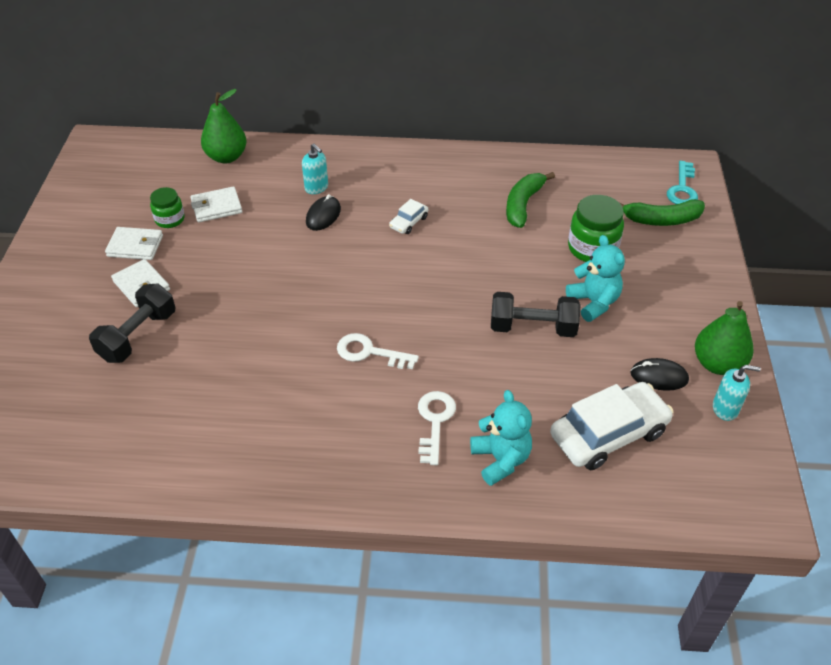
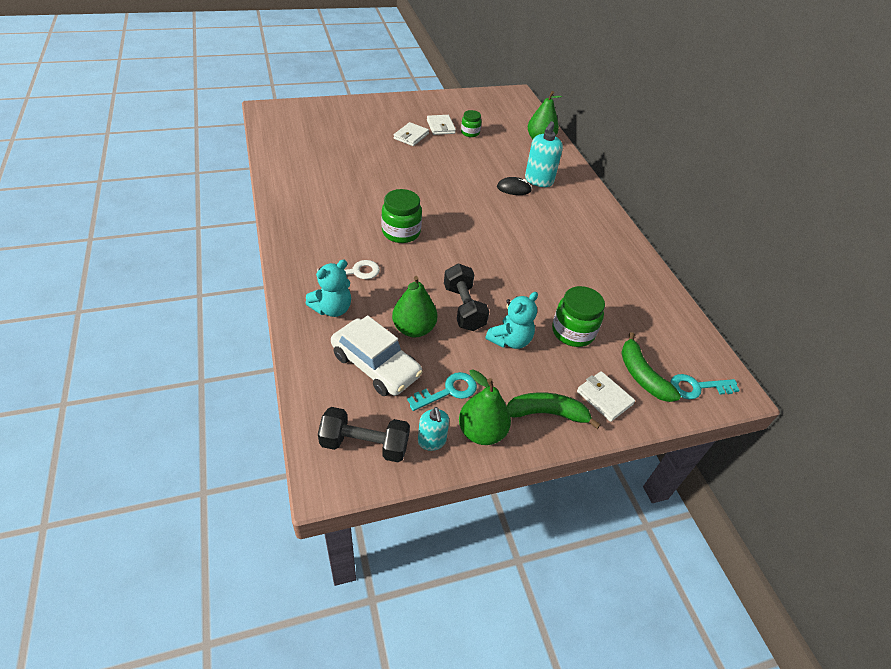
camera: 65 degrees right, 0 degrees up
black dumbbell [89,283,175,363] -> black dumbbell moved to [318,407,410,462]
white wallet [191,186,242,222] -> white wallet moved to [577,371,635,422]
turquoise soap dispenser [302,144,328,194] -> turquoise soap dispenser [525,121,563,187], size x1.62
white key [337,333,419,369] -> green jar [381,189,422,243]
white car [389,199,428,234] -> none
green banana [506,172,555,228] -> green banana moved to [507,392,601,429]
black mouse [631,358,689,391] -> turquoise key [407,372,477,411]
none -> green pear [392,276,438,337]

